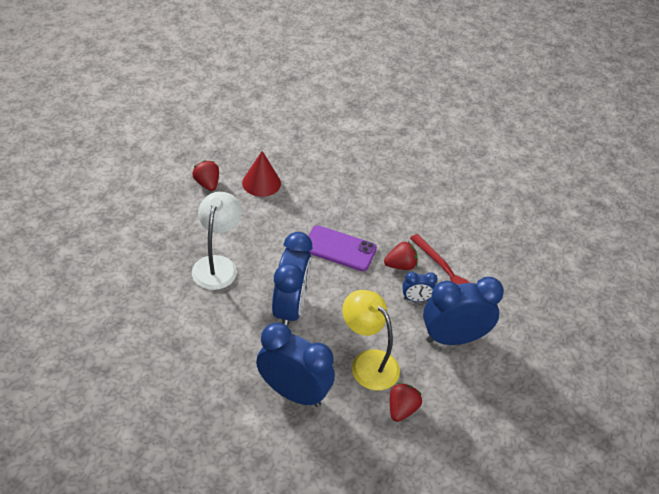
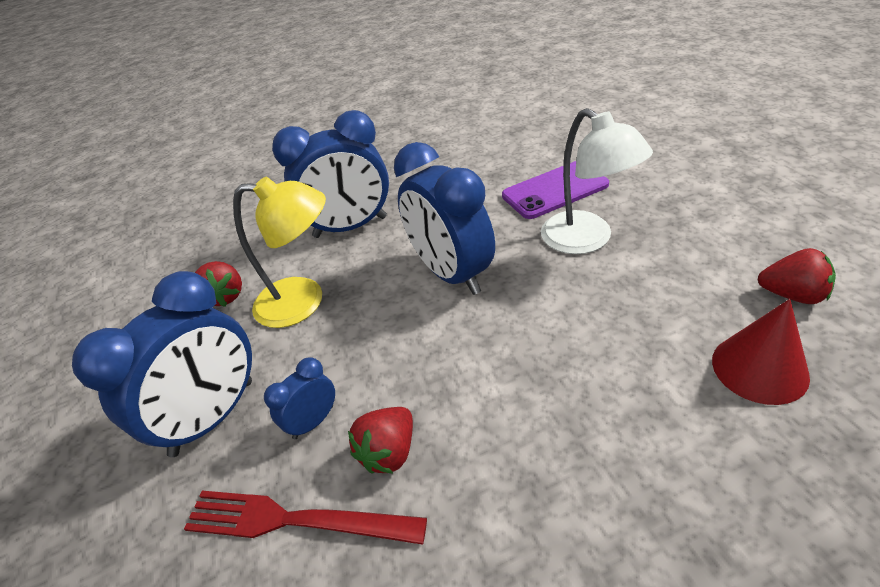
camera: 145 degrees right, 5 degrees down
purple phone [309,225,377,271] -> purple phone moved to [502,161,609,219]

